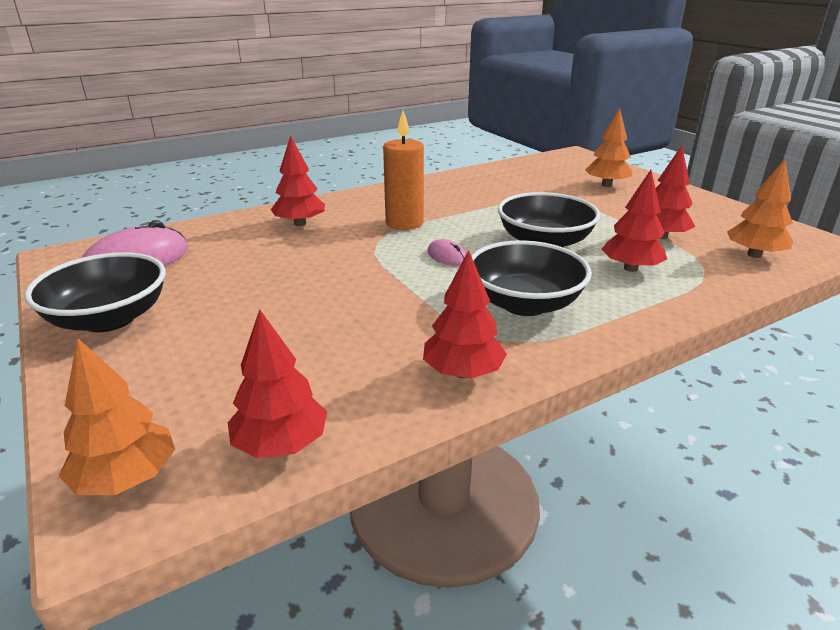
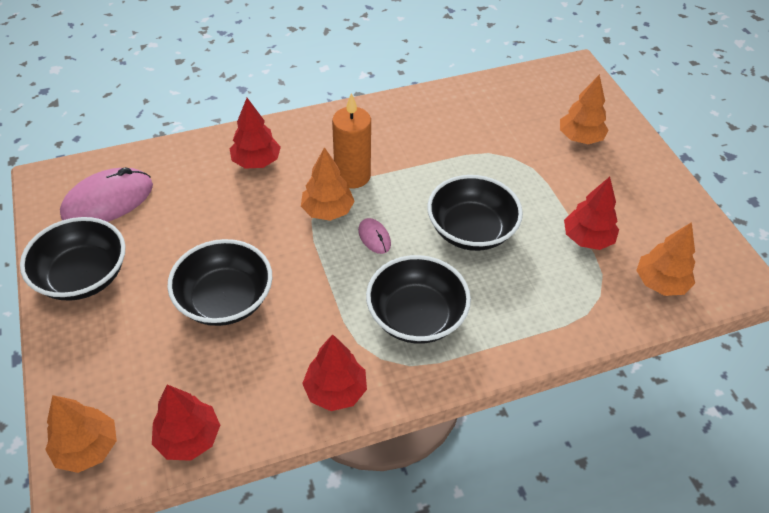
camera: 10 degrees right, 20 degrees up
red tree [602,170,667,272] -> none
none -> black bowl [167,239,272,326]
none -> orange tree [301,147,355,221]

